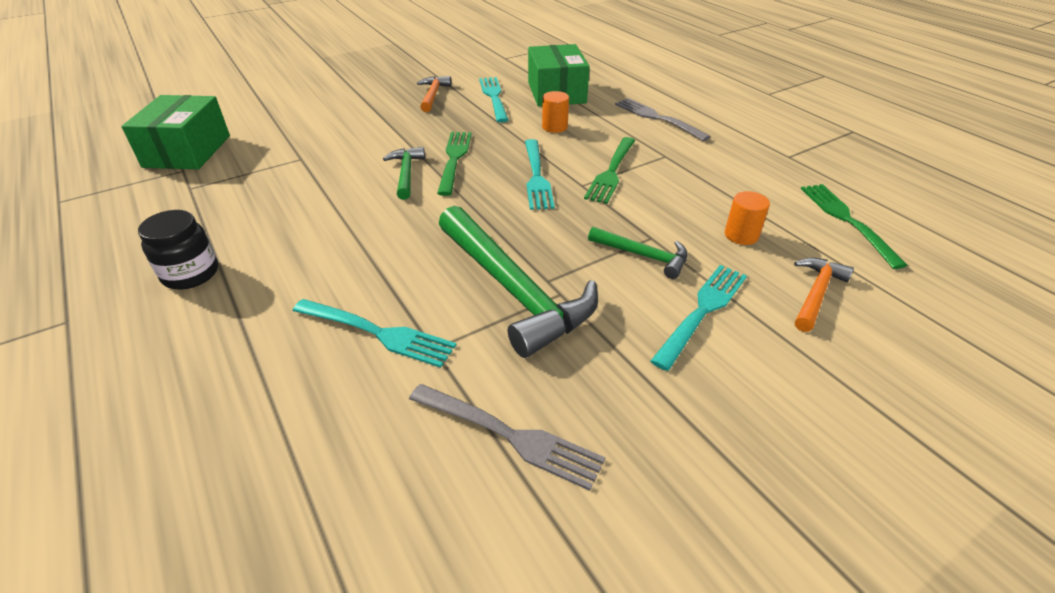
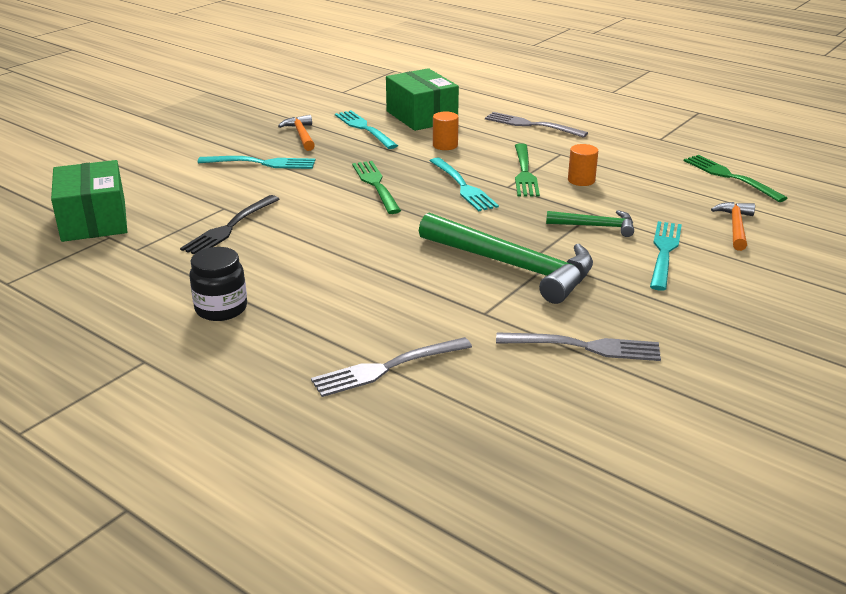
camera: 20 degrees left, 10 degrees down
turquoise fork [293,299,456,368] -> turquoise fork moved to [198,156,315,169]
green hammer [383,147,425,200] -> none
orange cylinder [725,191,770,245] -> orange cylinder moved to [568,144,598,186]
none -> black fork [180,195,279,254]
none -> grey fork [311,337,472,397]

